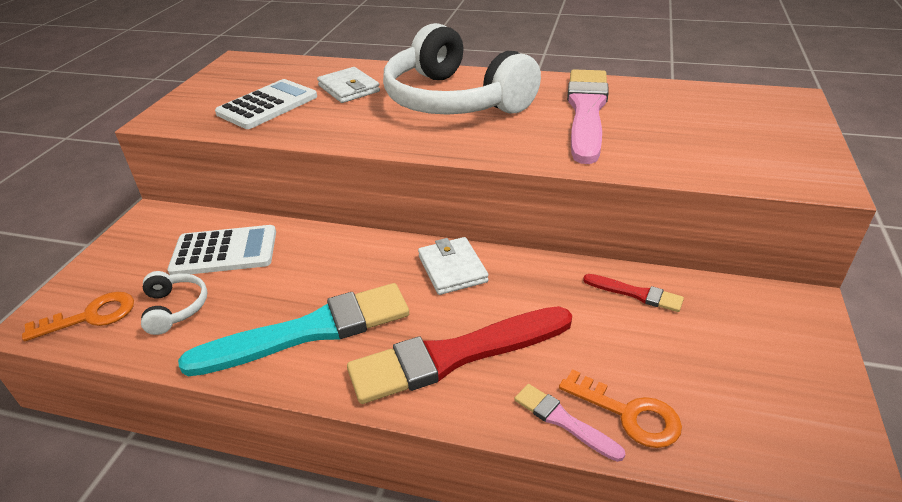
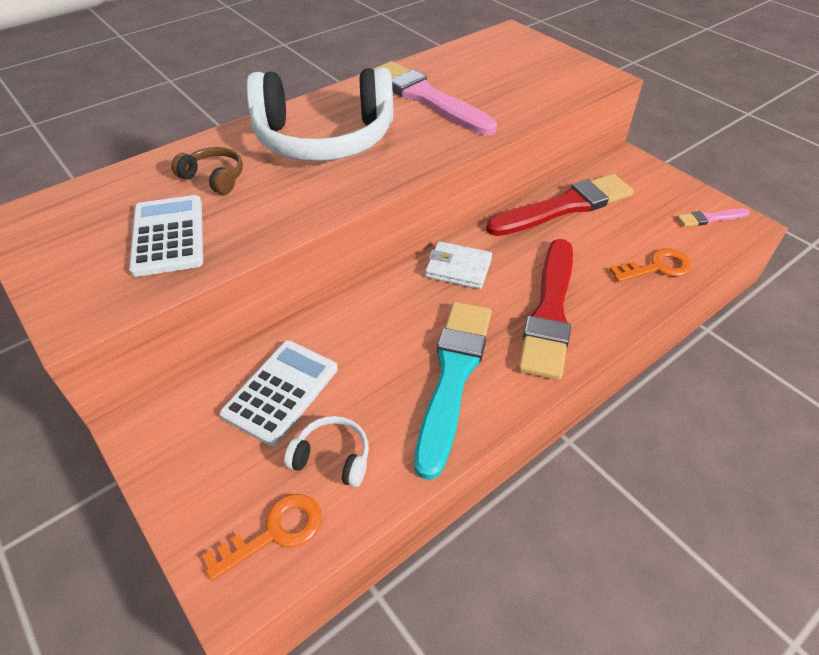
camera: 55 degrees left, 10 degrees up
orange key [22,292,134,341] -> orange key turned 45 degrees clockwise [202,494,322,581]
white wallet [317,67,380,103] -> brown headphones [172,147,243,195]
pink brush [514,384,625,462] -> pink brush moved to [677,208,750,227]
red brush [583,274,684,312] -> red brush [486,174,634,236], size x2.19

